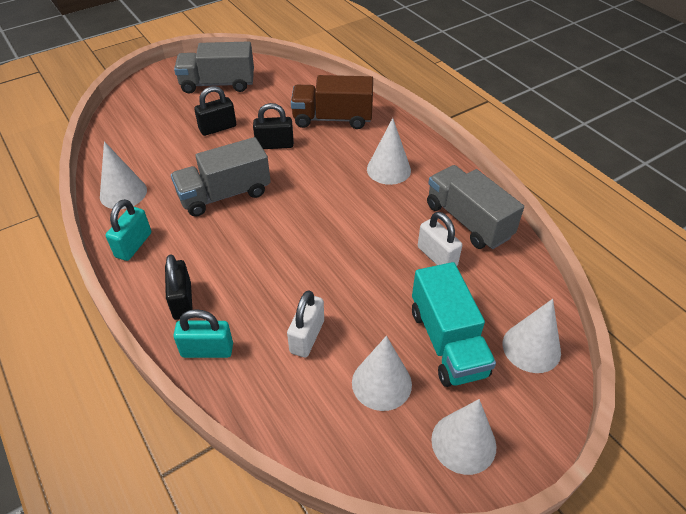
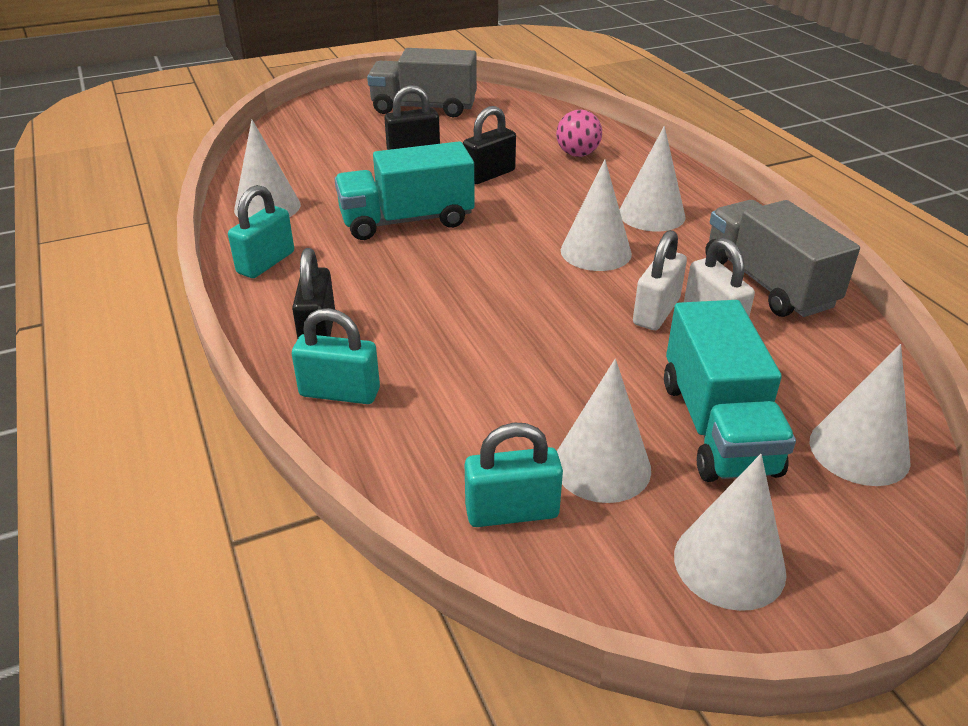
camera: 10 degrees right, 10 degrees down
grey truck [171,137,271,217] -> turquoise truck [334,141,475,240]
black padlock [253,103,294,149] -> black padlock turned 45 degrees counterclockwise [463,106,516,184]
white padlock [287,290,324,357] -> white padlock moved to [633,230,687,330]
brown truck [291,75,373,129] -> pink ball [556,110,602,157]
none -> turquoise padlock [465,423,563,527]
none -> white cone [561,160,632,271]

